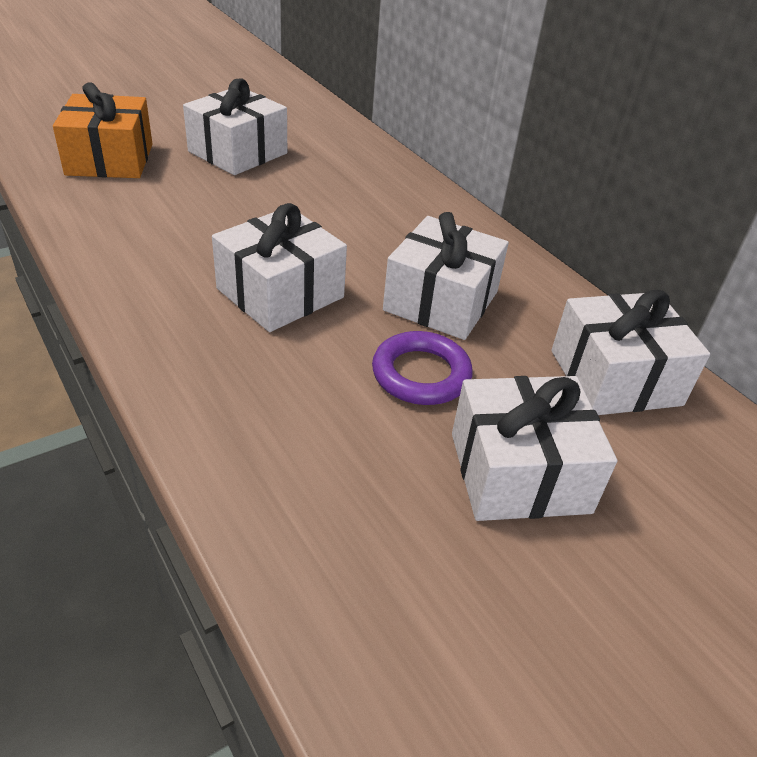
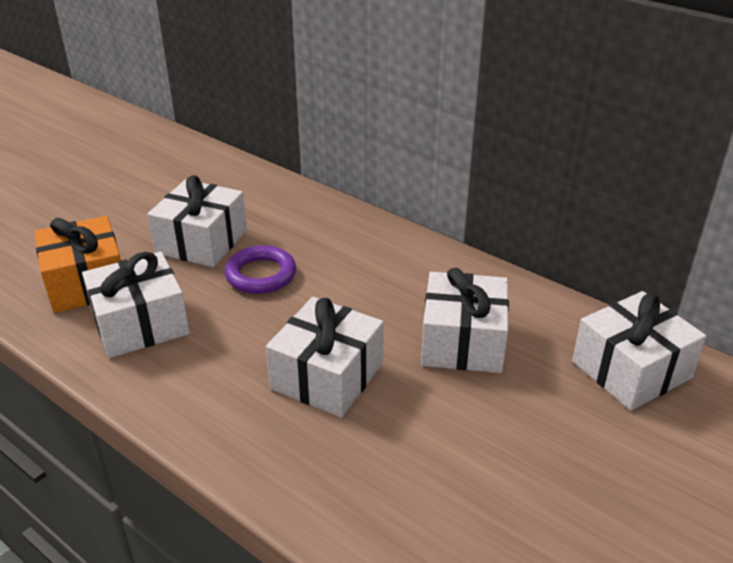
camera: 15 degrees left, 5 degrees down
purple ring [372,331,472,405] -> purple ring moved to [225,245,296,294]
white gift [452,376,617,521] -> white gift moved to [82,251,190,358]

